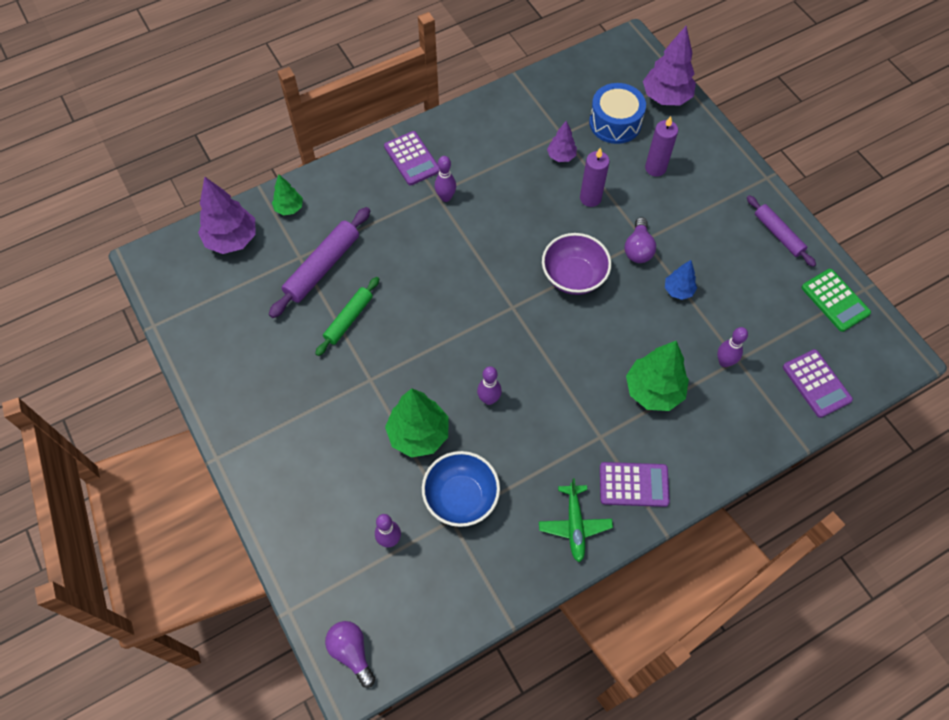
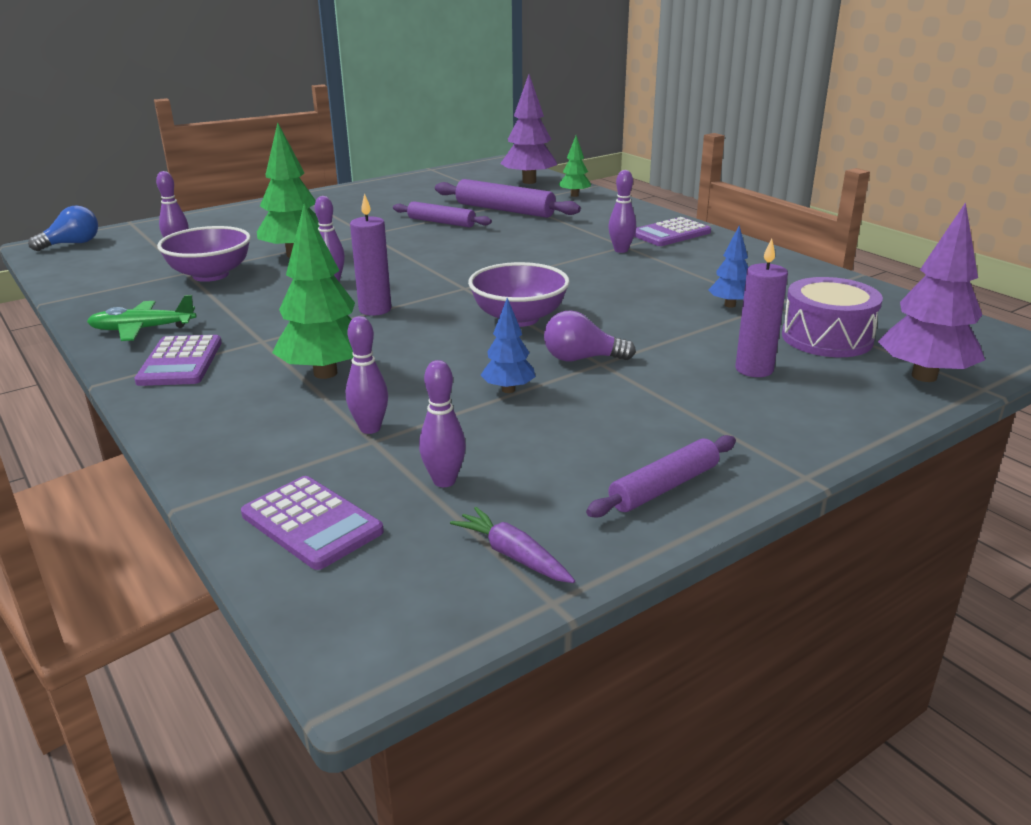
camera: 85 degrees right, 35 degrees down
green rolling pin [315,277,379,356] -> purple rolling pin [393,201,492,228]
purple light bulb [325,621,375,688] -> blue light bulb [28,205,98,251]
blue bowl [422,451,500,527] -> purple bowl [157,226,251,282]
purple tree [547,121,577,162] -> blue tree [708,226,748,308]
purple candle [580,147,610,207] -> purple candle moved to [350,193,391,316]
blue drum [589,83,646,144] -> purple drum [782,277,883,357]
purple calculator [783,349,853,418] -> purple calculator turned 105 degrees counterclockwise [241,476,384,570]
green calculator [802,269,871,332] -> purple carrot [450,507,575,583]
none -> purple bowling pin [419,360,466,487]

